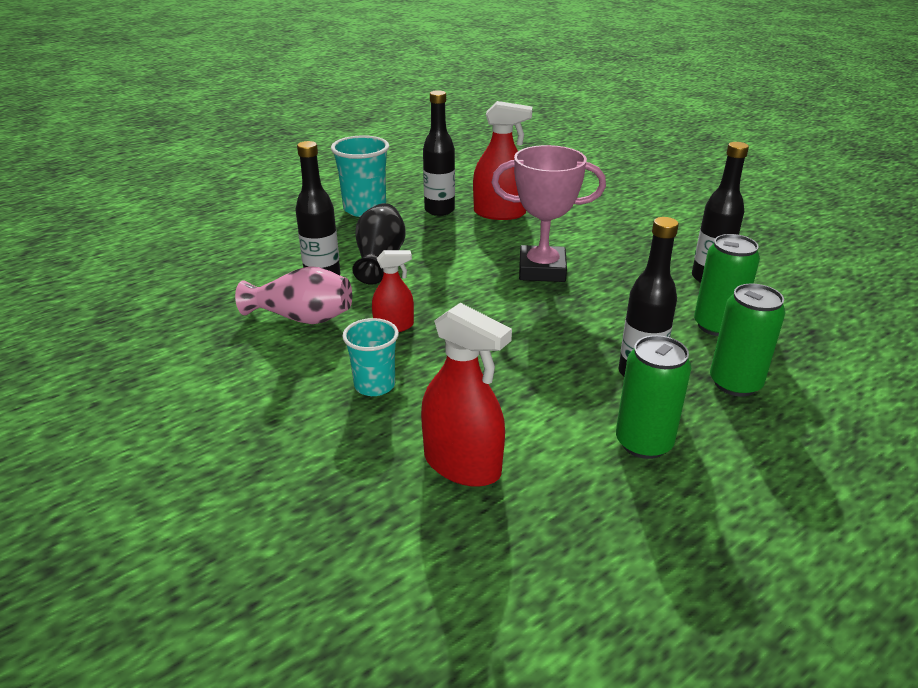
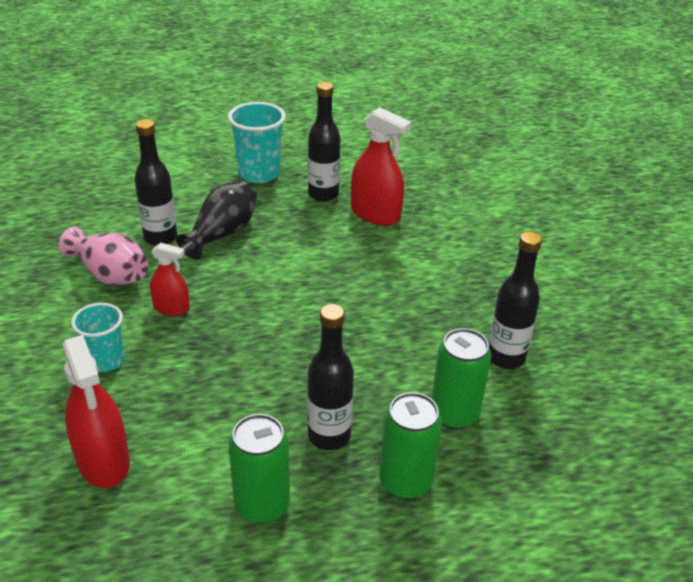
camera: 25 degrees right, 5 degrees up
pink trophy [492,145,606,282] -> none

